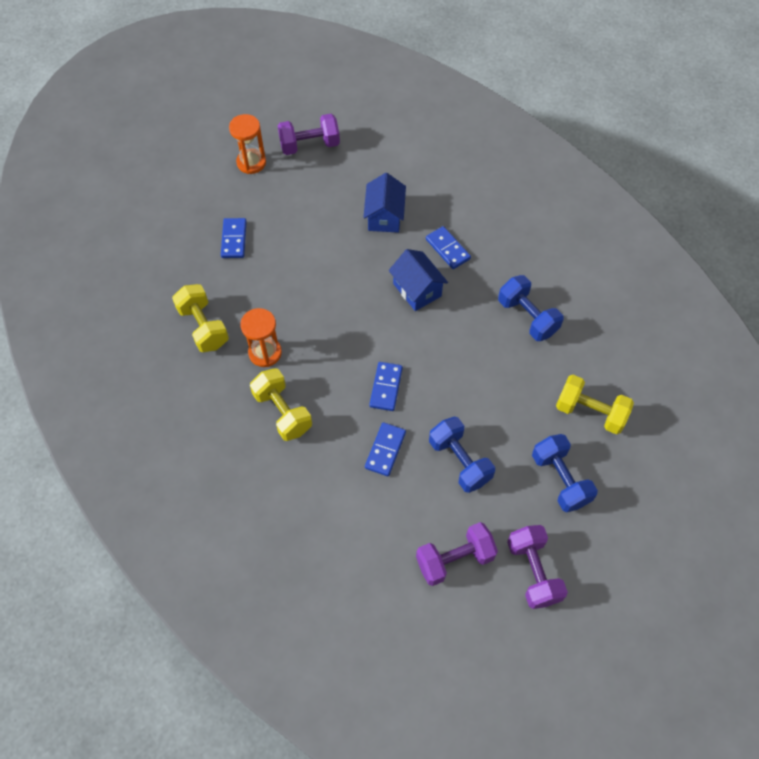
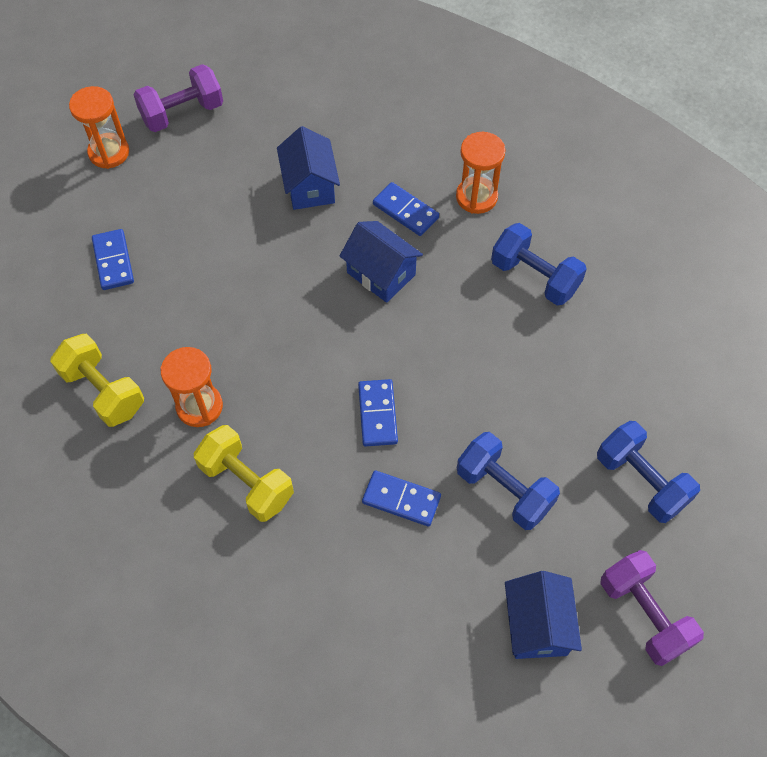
camera: 15 degrees left, 0 degrees up
blue domino [365,422,406,476] -> blue domino turned 75 degrees counterclockwise [362,470,441,527]
purple dumbbell [416,522,498,586] -> blue house [505,571,582,659]
yellow dumbbell [556,375,634,434] -> none
none -> orange hourglass [456,132,505,214]

